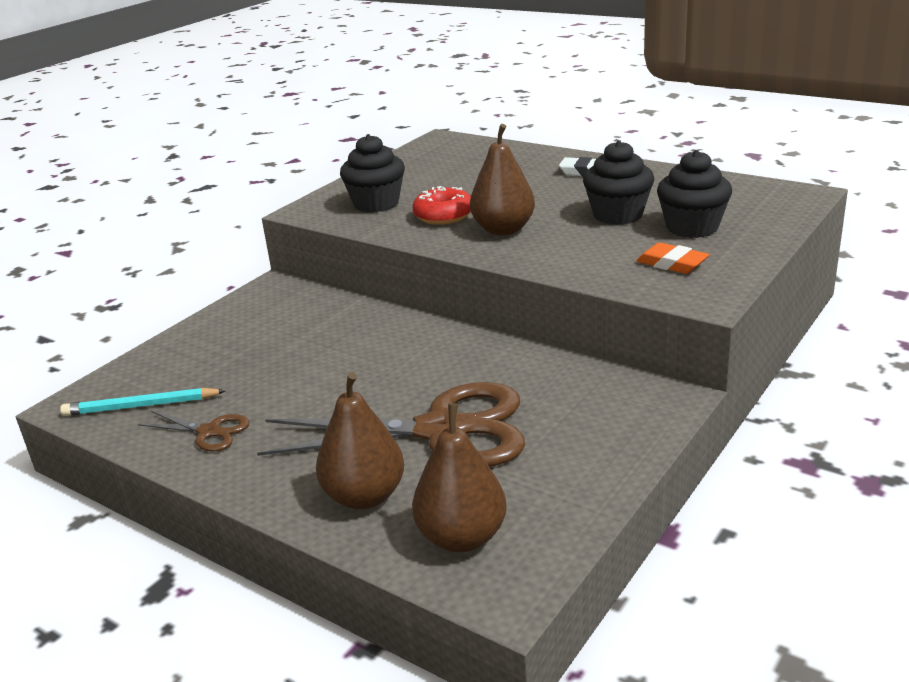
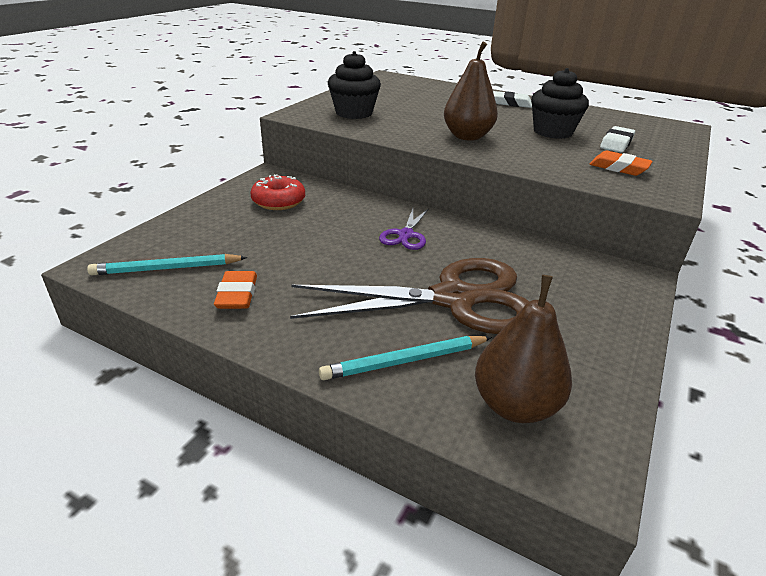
camera: 10 degrees left, 5 degrees up
brown scissors [138,411,250,452] -> orange eraser [214,271,257,309]
brown pear [316,372,404,509] -> turquoise pencil [319,336,492,380]
red donut [413,186,471,225] -> red donut moved to [250,174,305,210]
black cupcake [657,150,732,238] -> white eraser [600,126,635,153]
none -> purple scissors [379,208,429,250]

